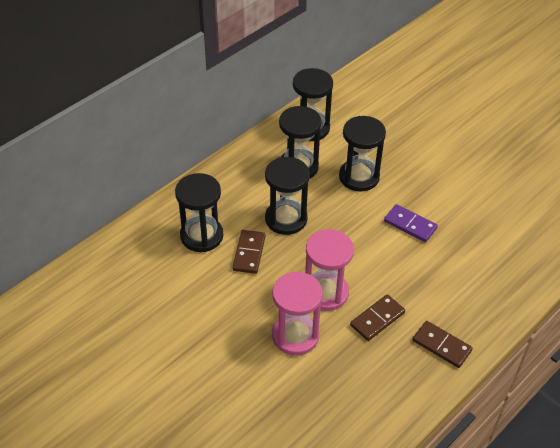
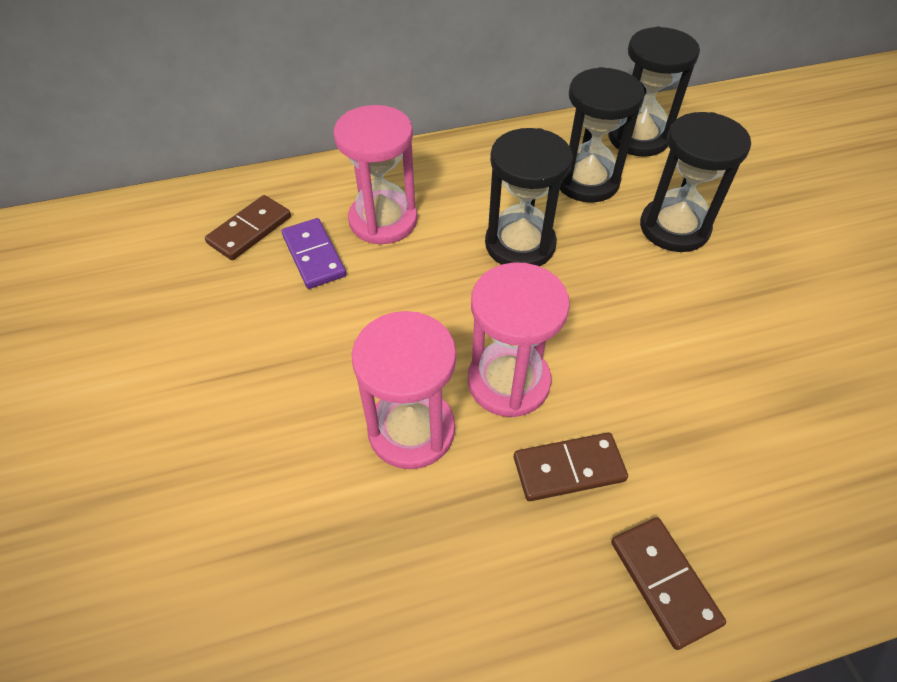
camera: 30 degrees right, 5 degrees up
black hourglass [175,173,223,252] -> pink hourglass [334,105,417,244]
brown domino [232,230,266,274] -> brown domino moved to [205,195,291,260]
purple domino [384,204,438,242] -> purple domino moved to [282,218,346,289]

